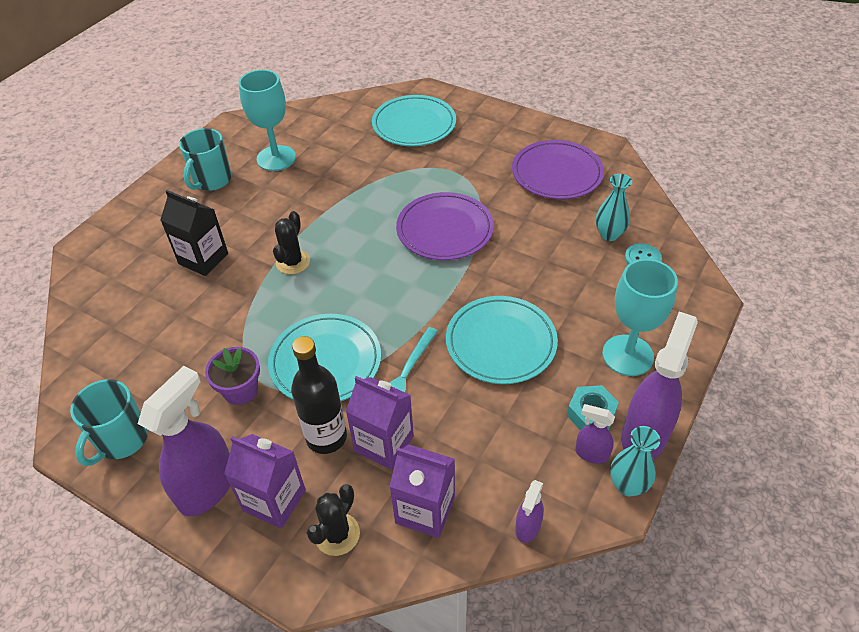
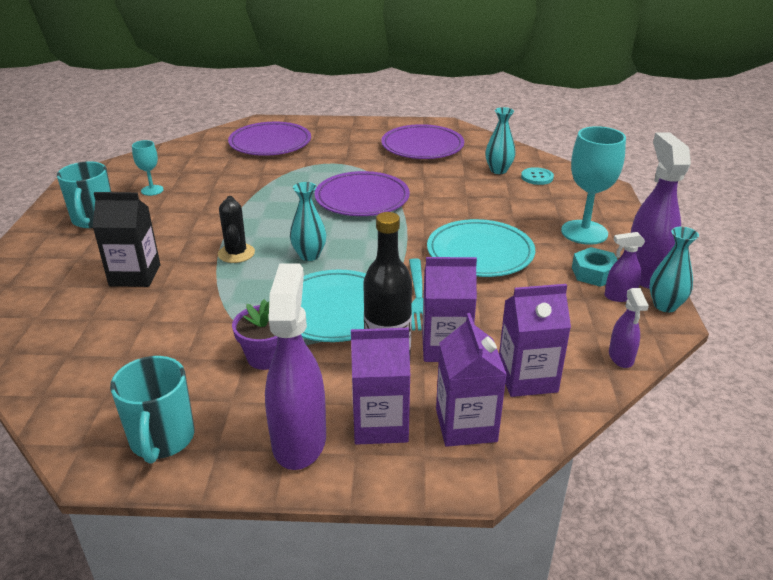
camera: 30 degrees left, 15 degrees down
turquoise goblet [239,70,296,171] -> turquoise goblet [132,140,164,196], size x0.53
black cactus [306,484,360,556] -> purple carton [436,313,507,447]
turquoise plate [372,95,456,146] -> purple plate [228,122,311,156]
none -> turquoise vase [290,182,326,261]

